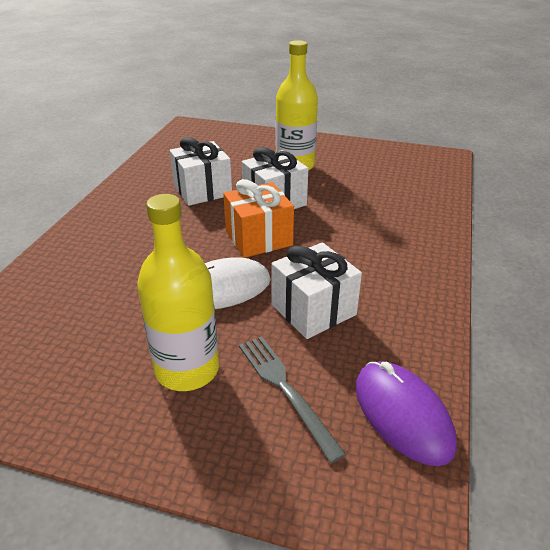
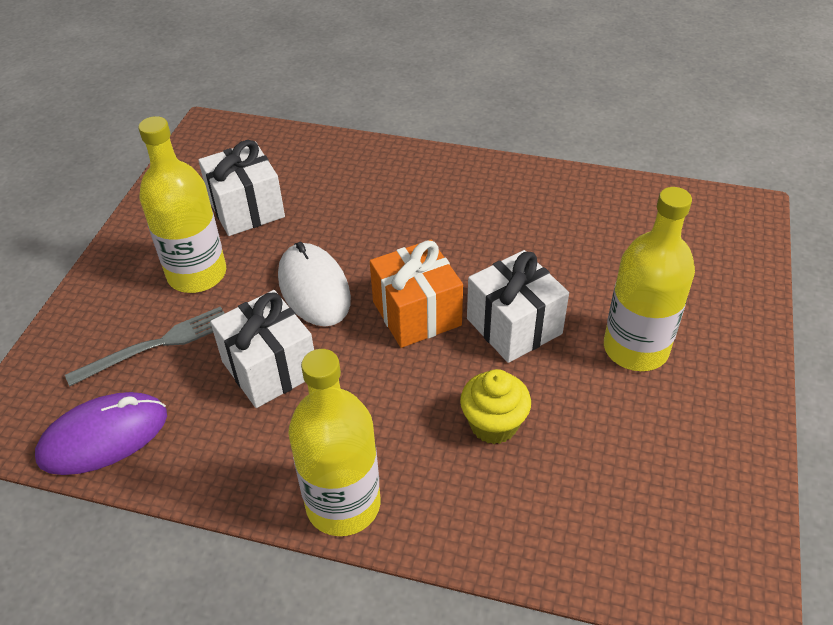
camera: 90 degrees right, 10 degrees up
white gift [170,137,232,206] -> white gift moved to [198,140,285,236]
none -> yellow bottle [288,349,380,536]
none -> yellow cupcake [460,369,531,444]

